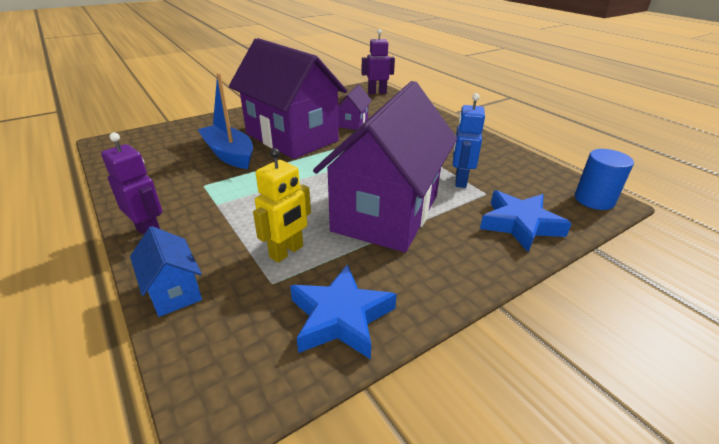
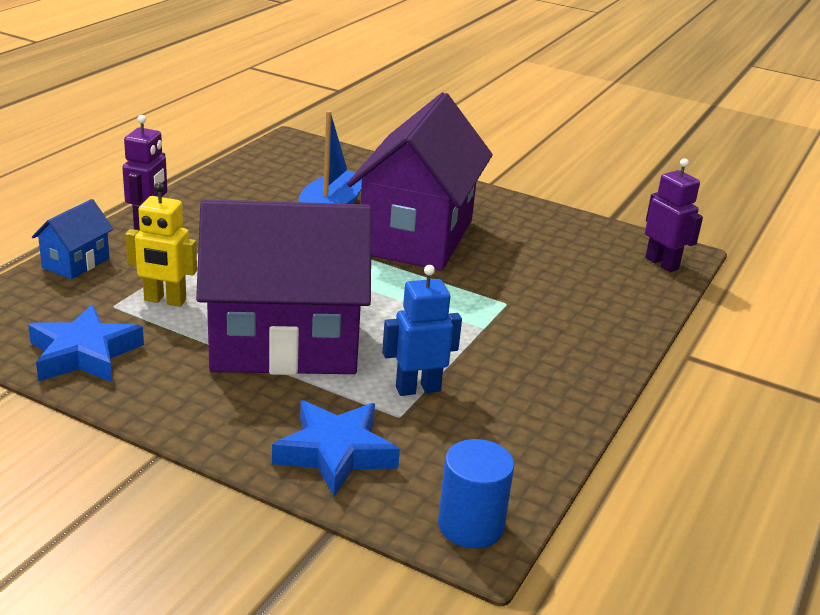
camera: 60 degrees right, 5 degrees down
purple house [338,85,372,130] -> none

